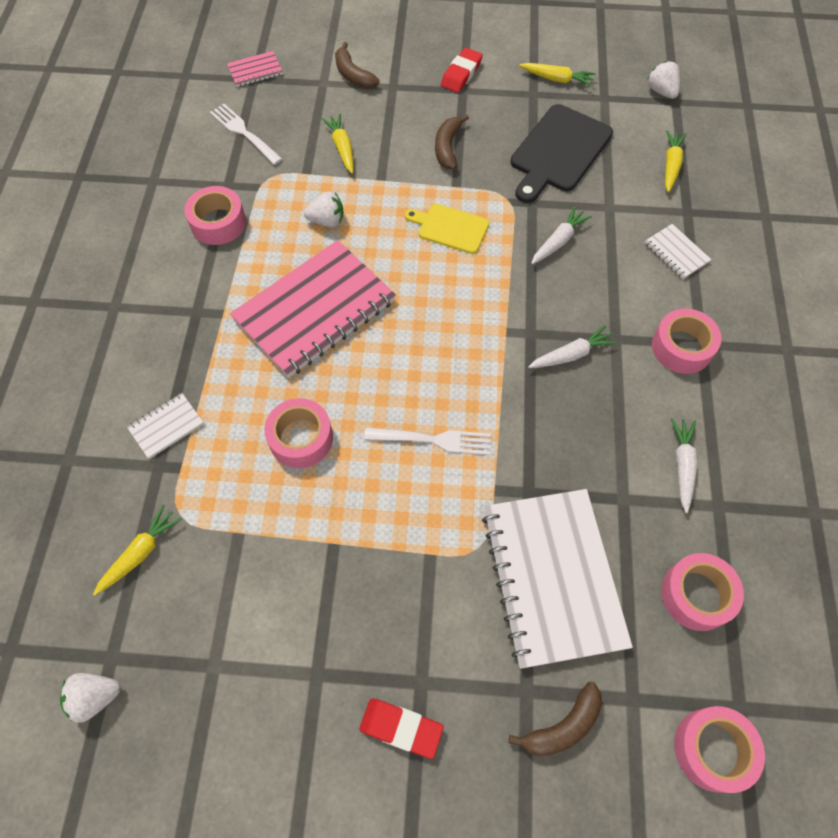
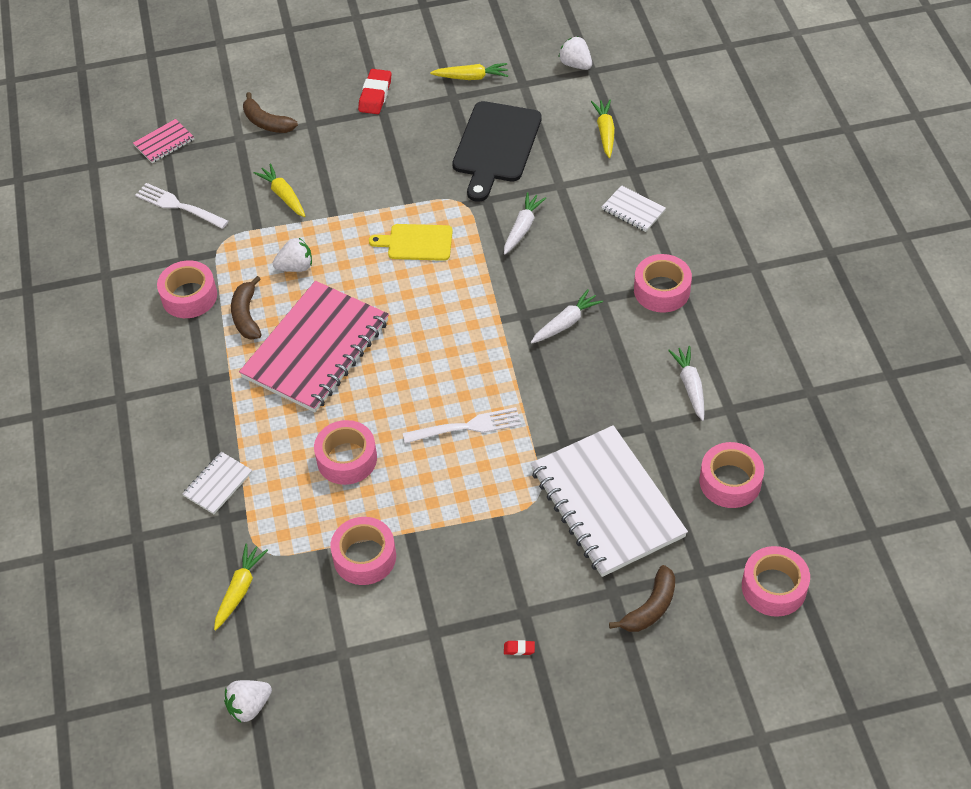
camera: 15 degrees left, 10 degrees down
red eraser [359,698,444,759] -> red eraser [504,640,535,655], size x0.45
brown banana [435,114,469,169] -> brown banana moved to [231,276,262,340]
none -> pink tape [330,517,396,585]

